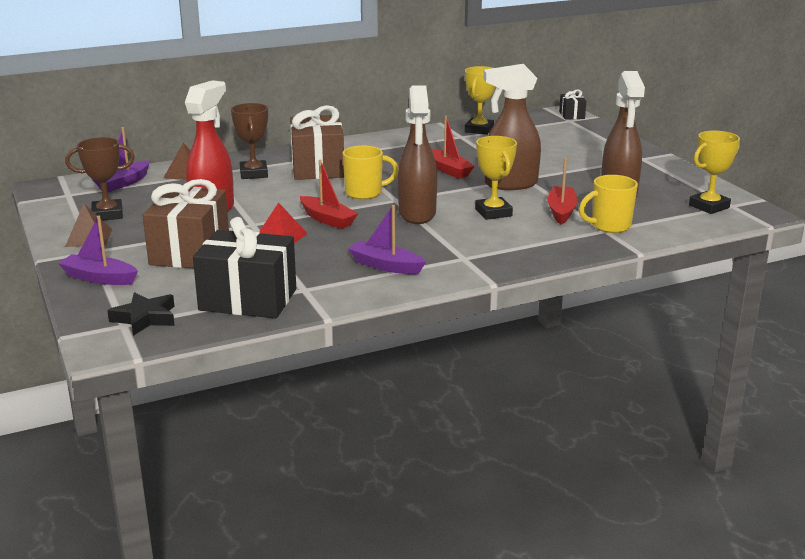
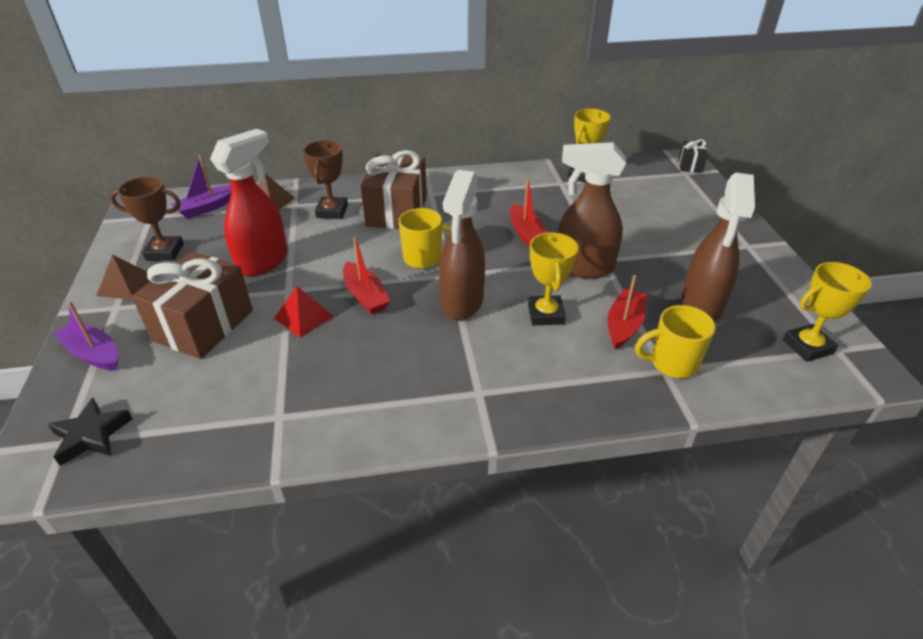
camera: 15 degrees right, 15 degrees up
black gift [193,217,296,319] -> none
purple boat [348,205,426,274] -> none

